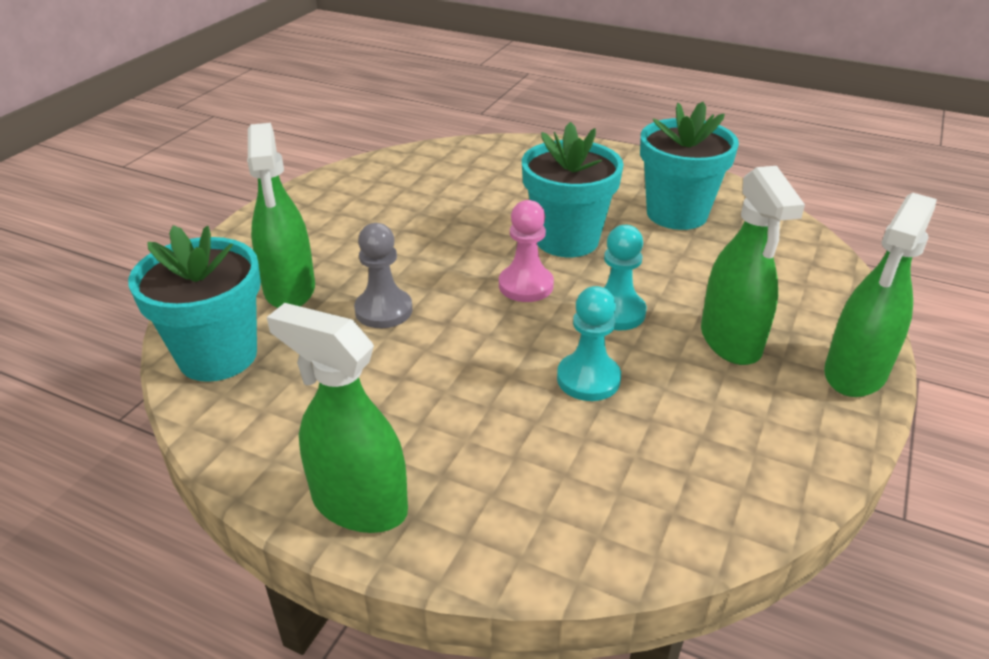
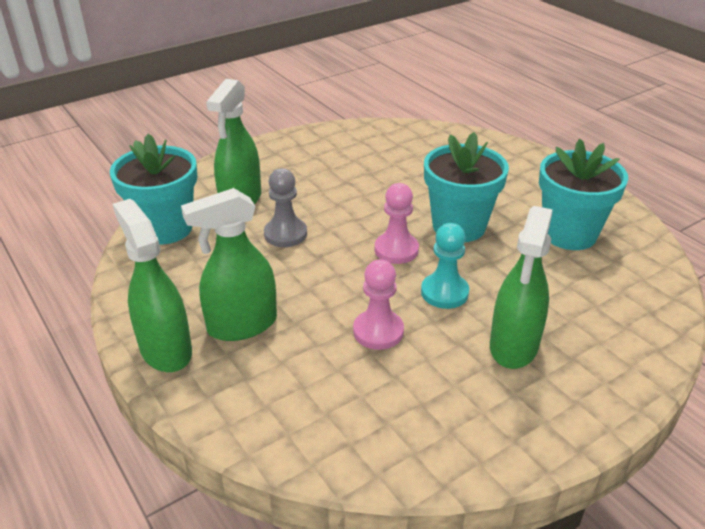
camera: 30 degrees right, 0 degrees up
turquoise pawn [557,286,621,401] -> pink pawn [353,259,404,350]
green spray bottle [824,193,937,397] -> green spray bottle moved to [181,188,277,341]

